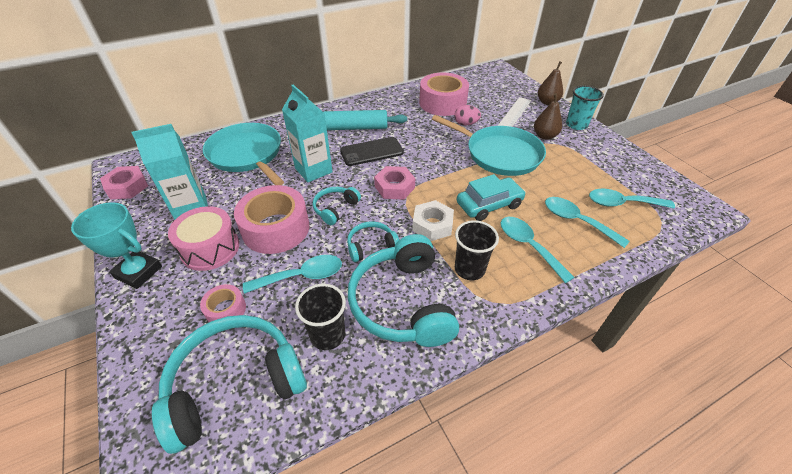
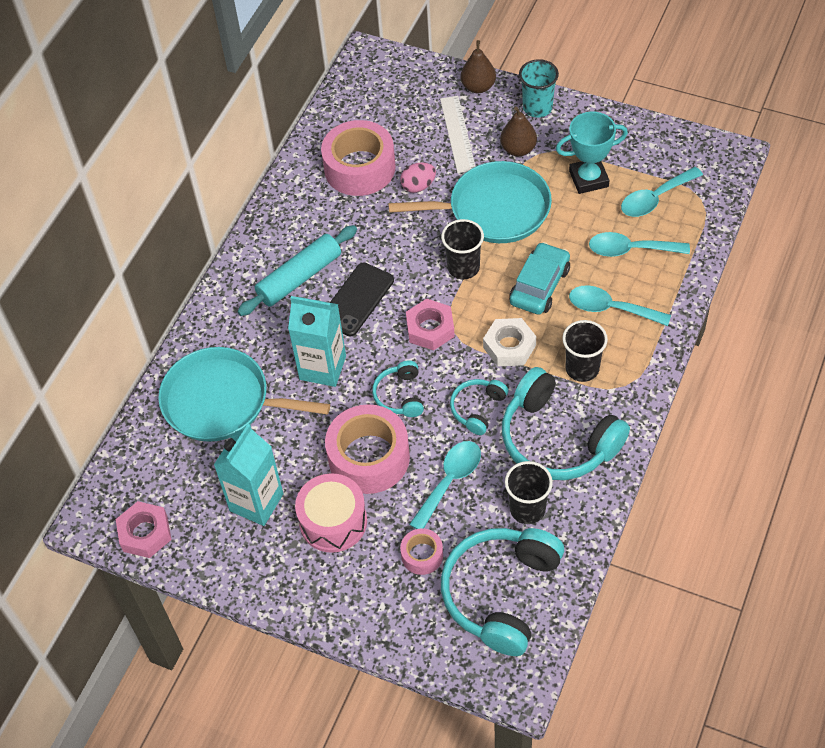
camera: 35 degrees left, 10 degrees up
turquoise trophy [71,202,162,289] -> turquoise trophy moved to [556,112,628,194]
none -> black cup [441,219,484,279]

